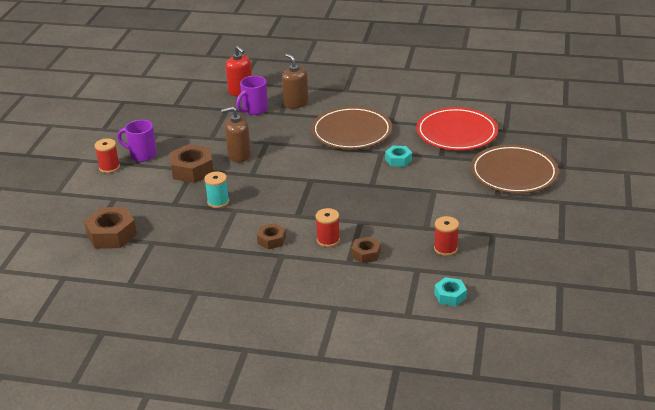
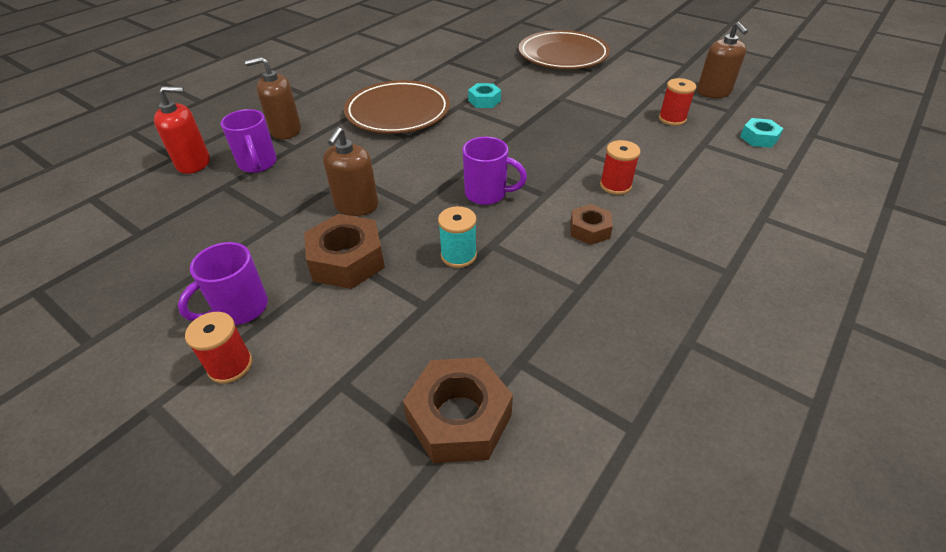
camera: 65 degrees left, 10 degrees up
brown nut [351,237,381,264] -> none
red plate [416,107,498,151] -> none
none -> purple mug [462,137,527,205]
none -> brown soap dispenser [697,22,748,98]

